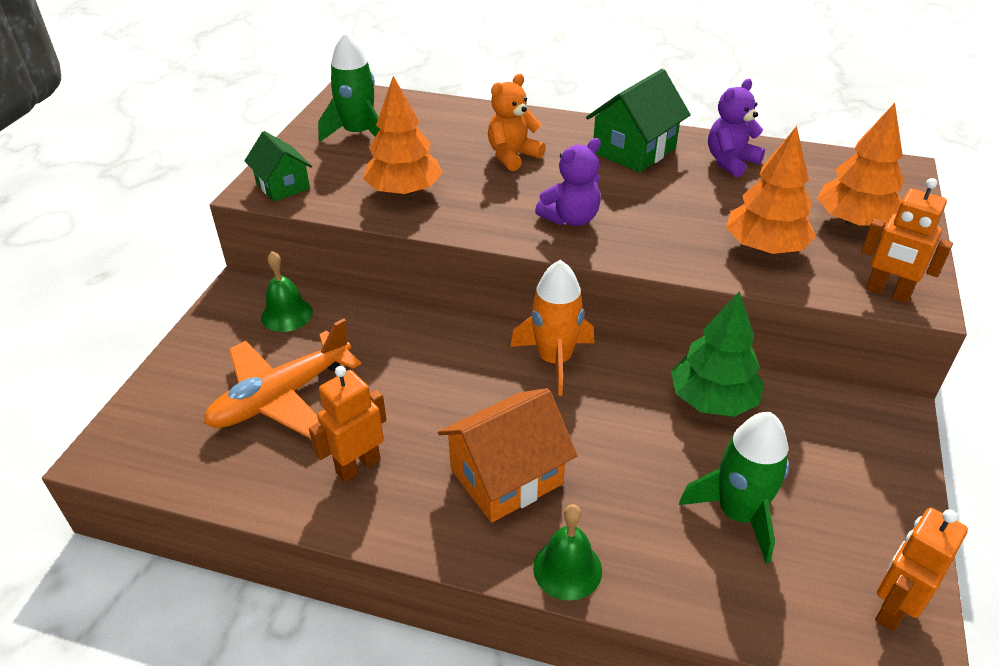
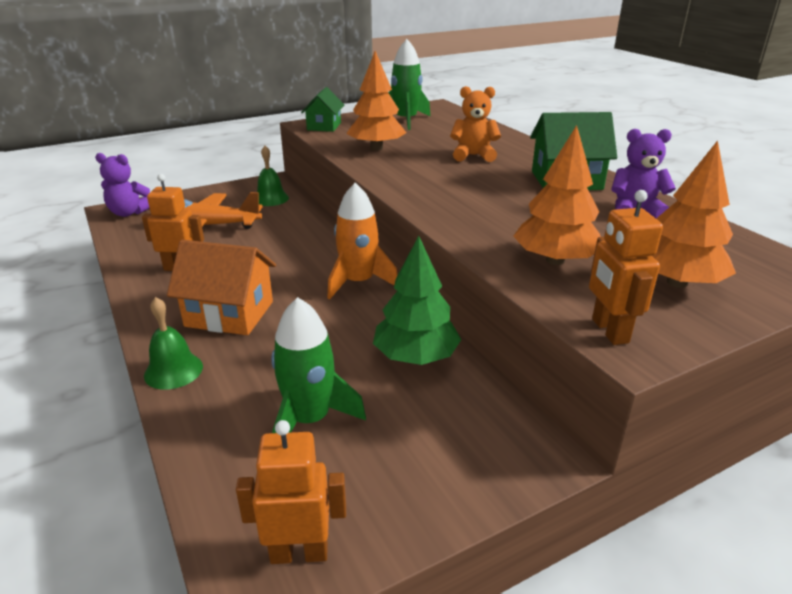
camera: 45 degrees right, 10 degrees down
purple teddy bear [535,138,601,226] -> purple teddy bear moved to [95,153,150,217]

